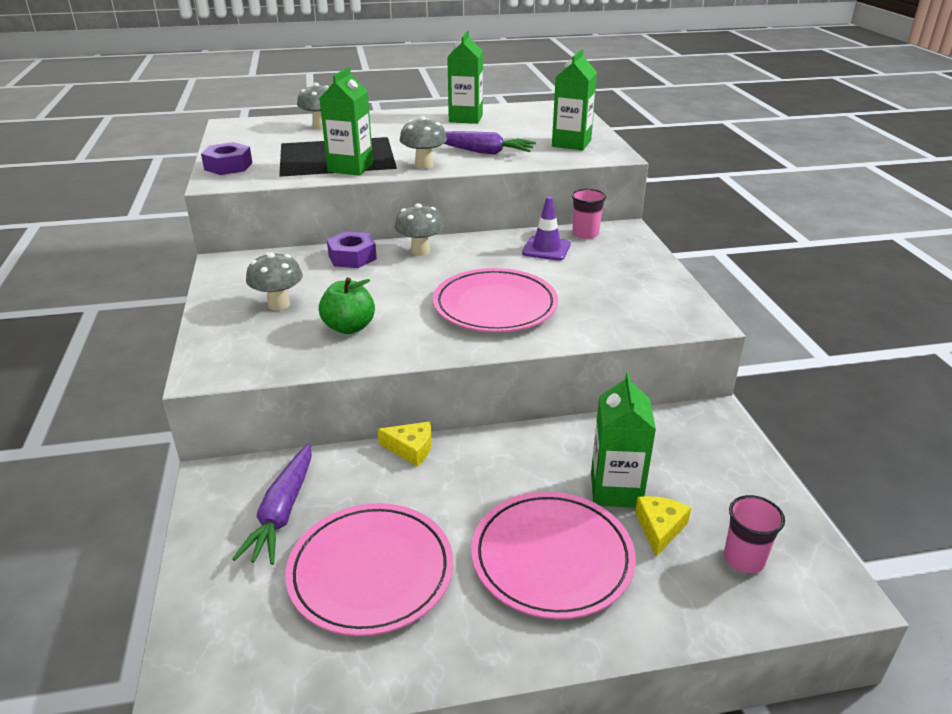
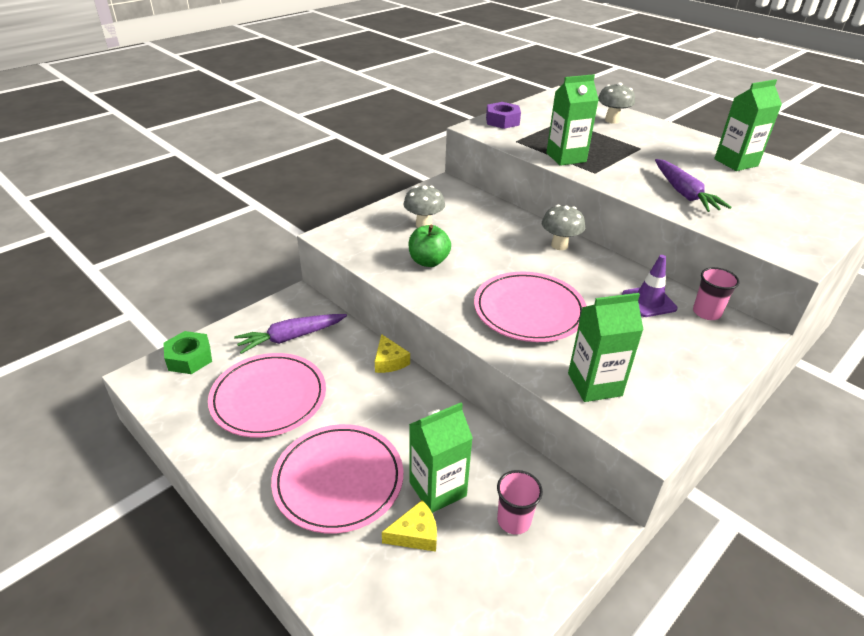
camera: 55 degrees right, 5 degrees up
purple nut [327,231,377,268] -> none
grey mushroom [400,116,447,169] -> none
green carton [552,49,597,151] -> green carton moved to [568,293,643,402]
pink cup [724,495,785,573] -> pink cup moved to [497,470,543,535]
none -> green nut [163,331,212,374]

